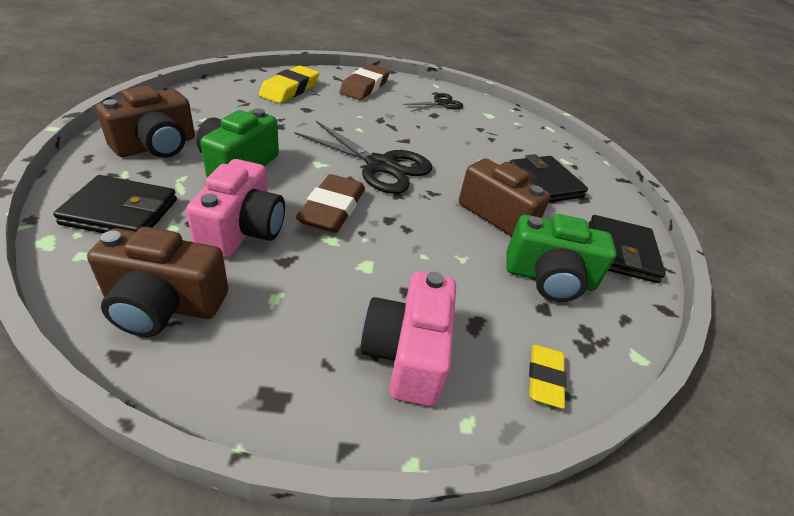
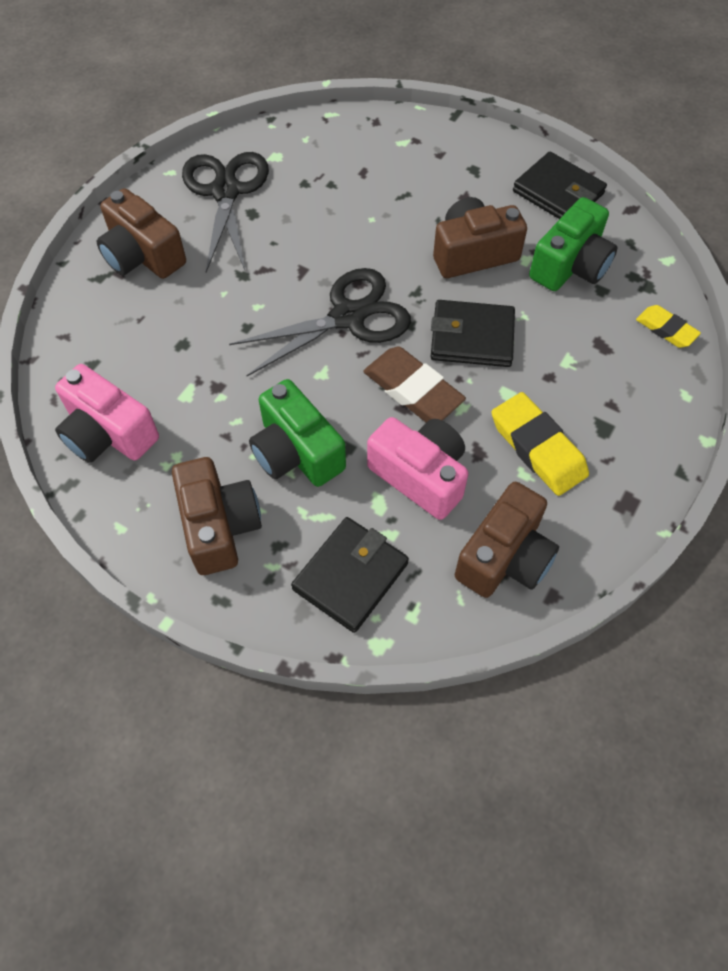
camera: 55 degrees left, 20 degrees up
yellow eraser [259,65,319,103] -> yellow eraser moved to [492,392,589,496]
brown eraser [339,64,390,100] -> brown camera [97,188,186,279]
pink camera [360,272,456,406] -> pink camera moved to [55,364,159,463]
black scissors [403,93,463,112] -> black scissors [182,152,269,272], size x1.84
black wallet [510,154,588,202] -> black wallet moved to [431,300,515,367]

